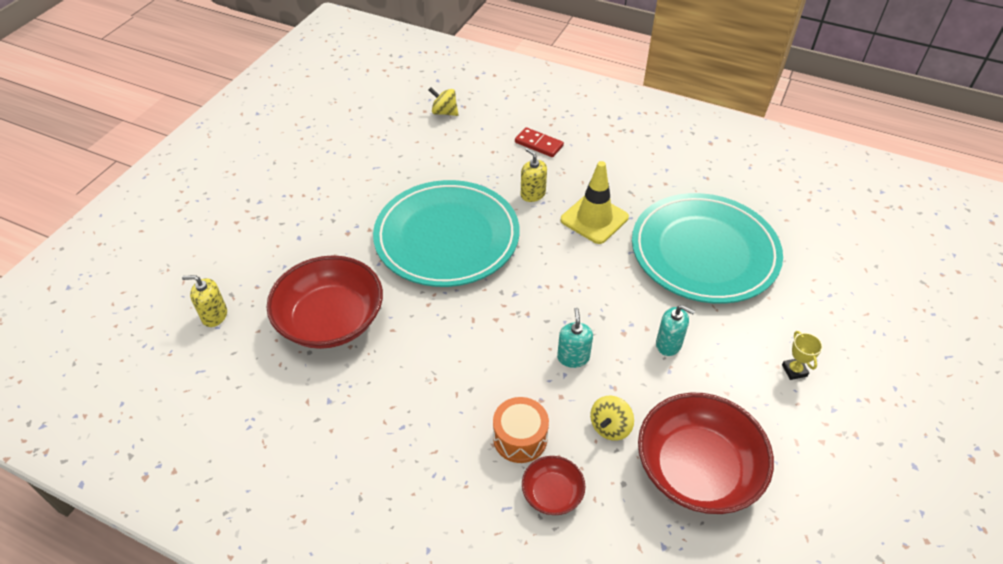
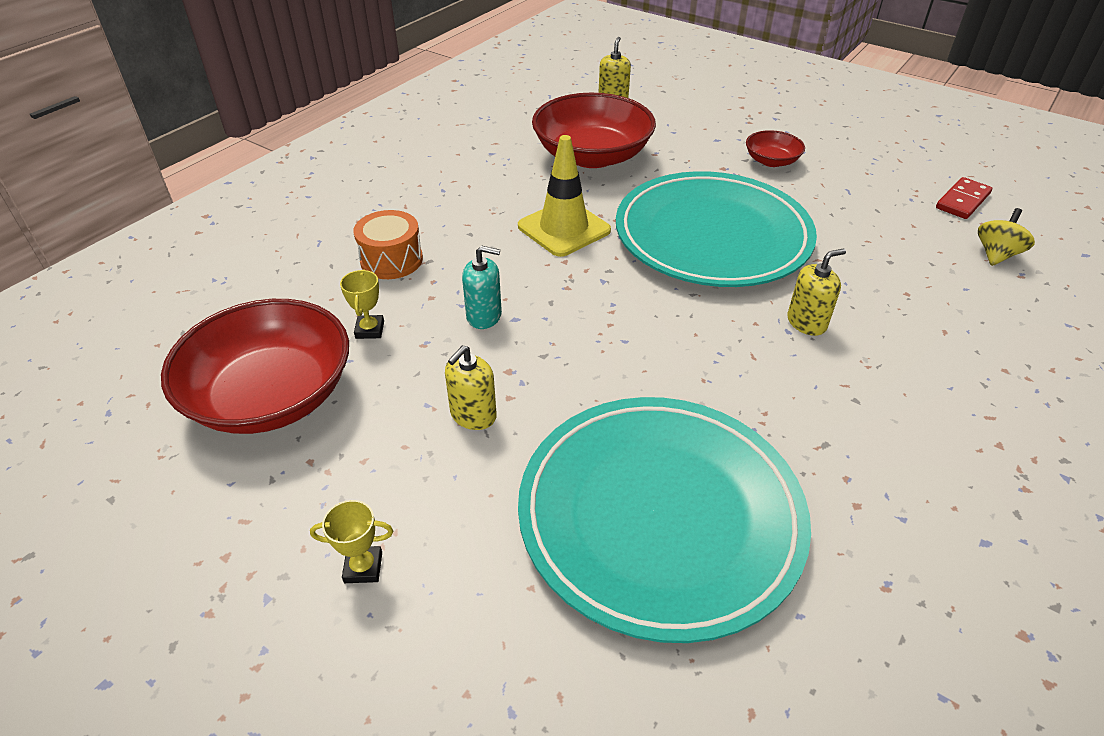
camera: 100 degrees right, 5 degrees down
red domino [515,127,564,157] -> red domino moved to [936,177,992,219]
red bowl [522,456,585,515] -> red bowl moved to [746,130,805,167]
yellow traffic cone [561,161,629,244] -> yellow traffic cone moved to [518,135,611,257]
yellow spinning top [590,396,634,441] -> yellow trophy [340,270,384,339]
turquoise soap dispenser [656,305,695,356] -> yellow soap dispenser [445,345,497,430]

